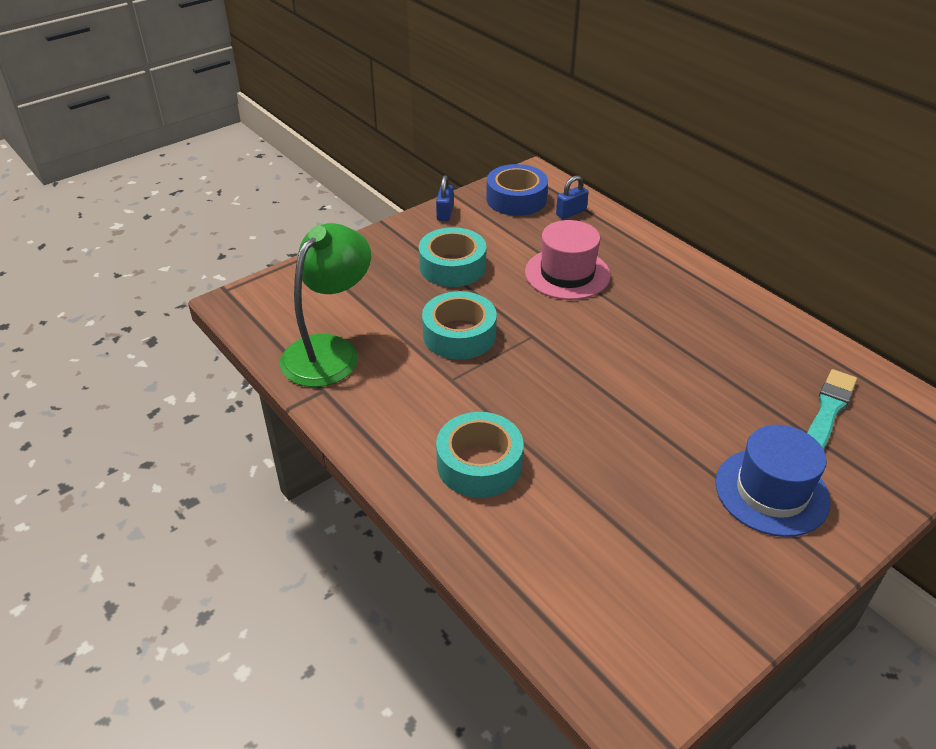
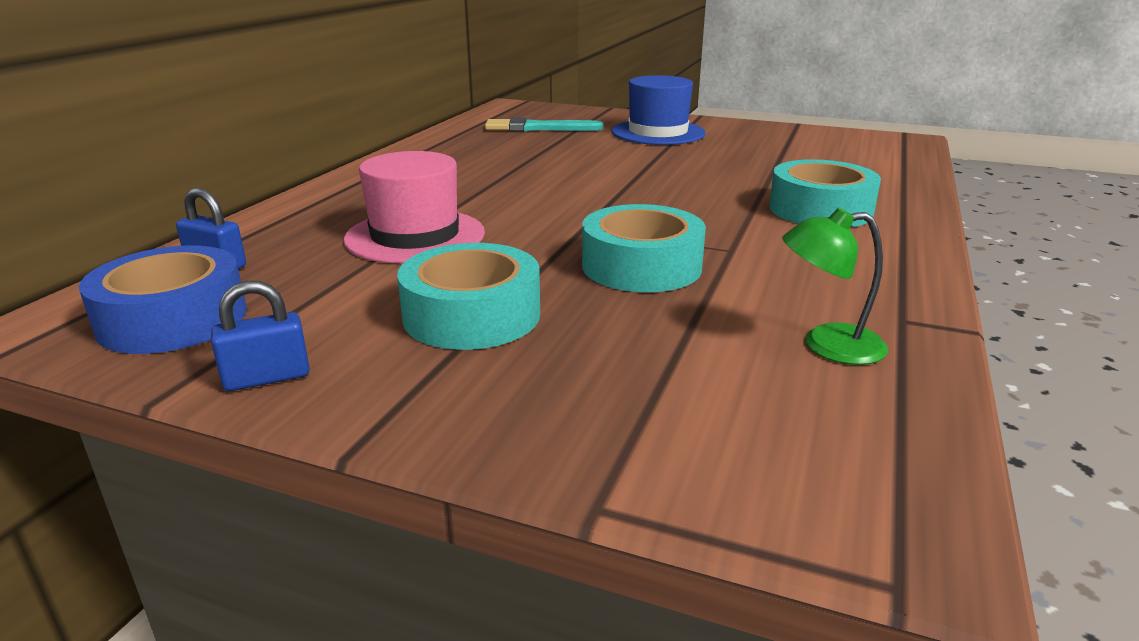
camera: 120 degrees left, 15 degrees down
green lamp [280,223,371,387] -> green lamp [782,208,888,365], size x0.52

